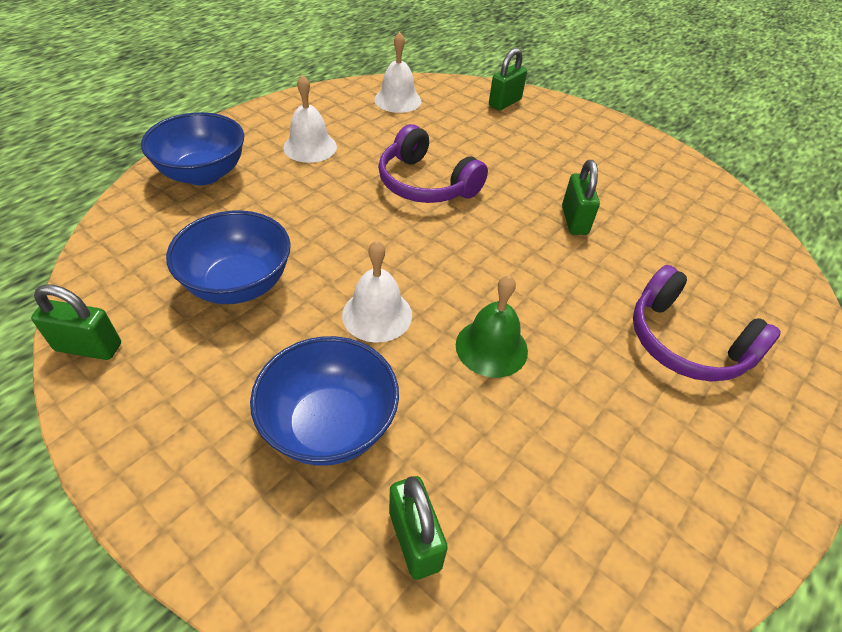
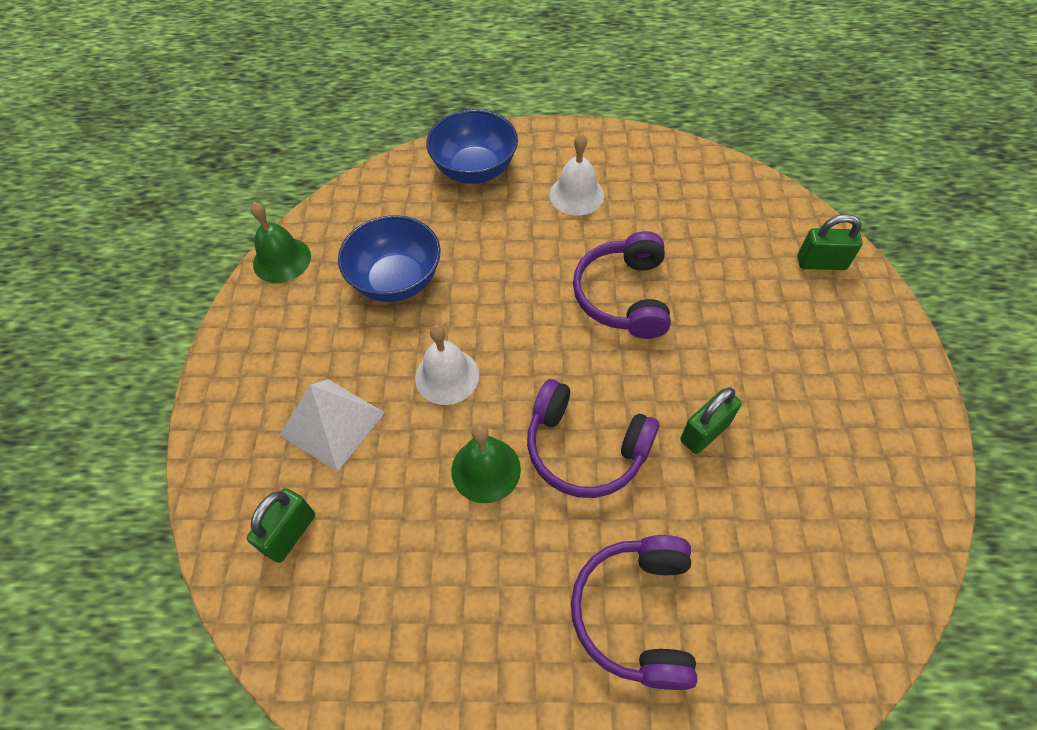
camera: 55 degrees right, 10 degrees up
green padlock [31,284,121,360] -> green bell [250,202,311,283]
blue bowl [250,336,399,466] -> white pyramid [280,379,385,472]
white bell [374,32,421,113] -> none
none -> purple headphones [527,379,659,498]

